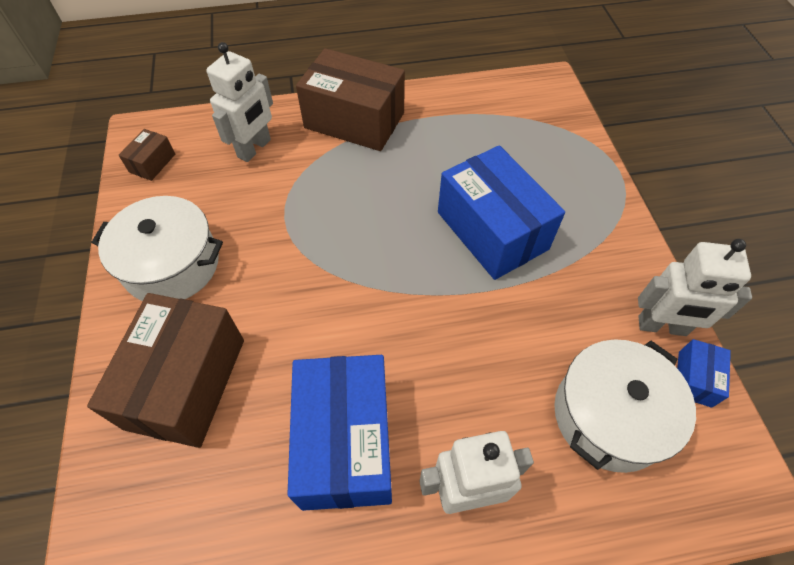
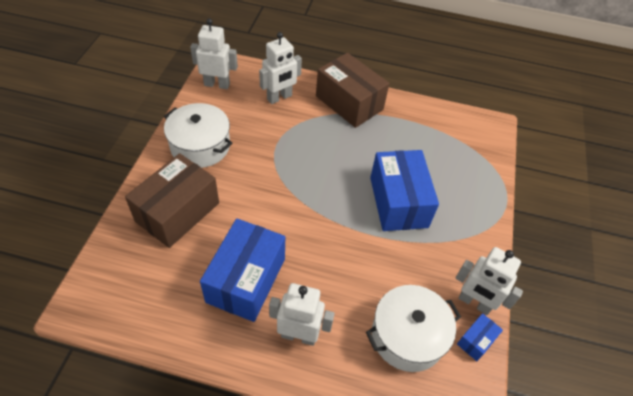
camera: 20 degrees right, 5 degrees down
brown box [119,129,175,181] -> white robot [190,18,238,89]

